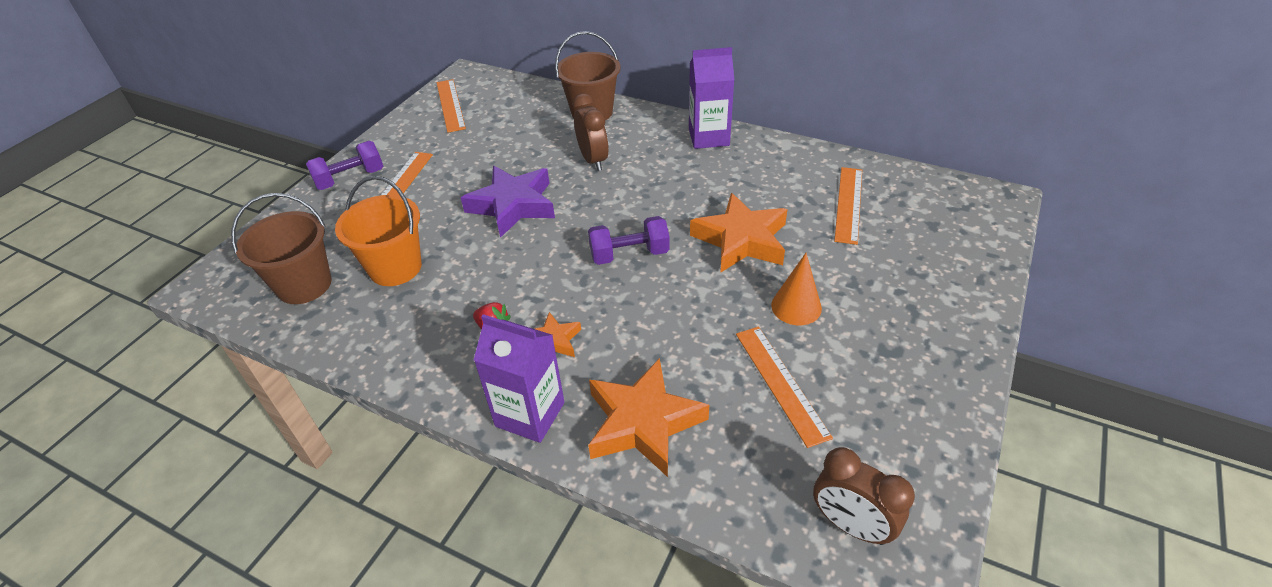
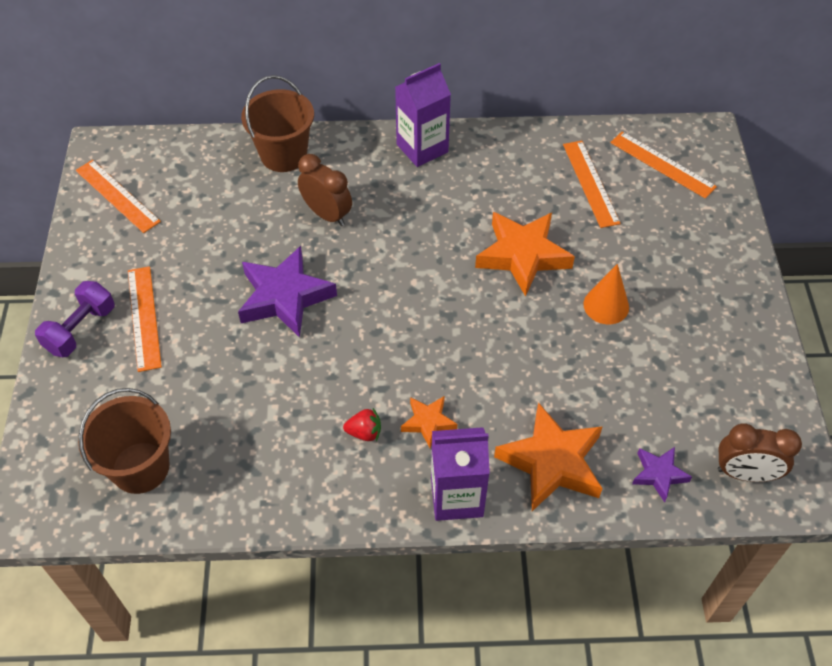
camera: 30 degrees left, 10 degrees up
orange bucket [335,176,422,286] -> none
purple dumbbell [588,216,670,265] -> none
orange ruler [736,326,833,448] -> orange ruler moved to [610,132,717,199]
none -> purple star [632,447,692,503]

